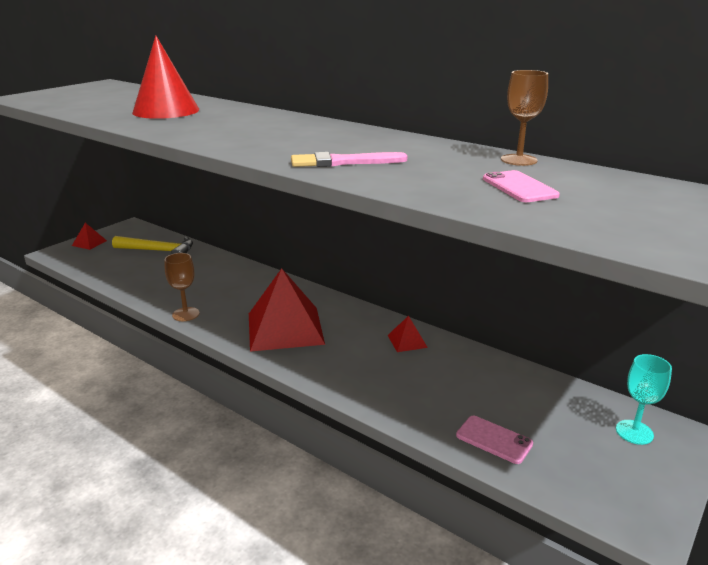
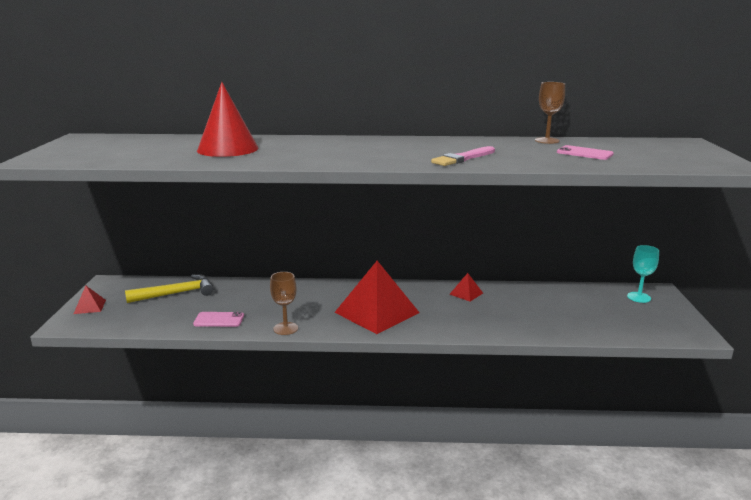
camera: 35 degrees left, 5 degrees down
pink phone [456,416,533,464] -> pink phone moved to [193,312,244,327]

